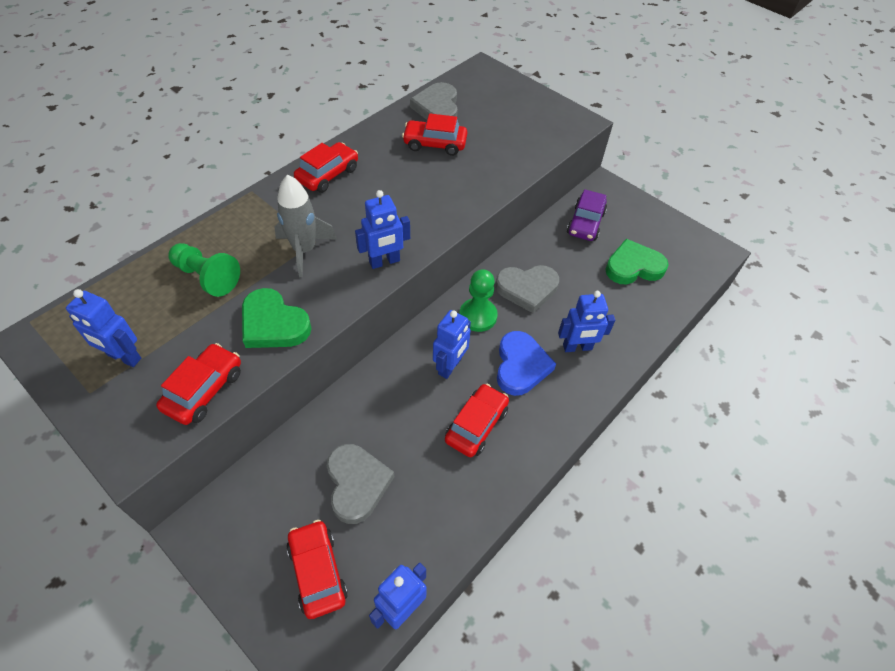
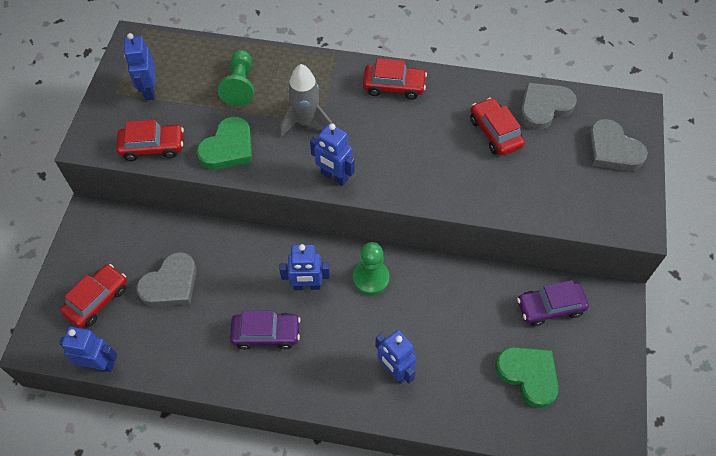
camera: 60 degrees right, 5 degrees up
green heart [242,288,312,348] -> green heart turned 150 degrees counterclockwise [197,117,252,170]
red car [445,384,509,457] -> purple car [230,311,300,350]
grey heart [495,265,559,313] -> grey heart moved to [588,119,648,171]
blue heart [497,331,556,396] -> none

